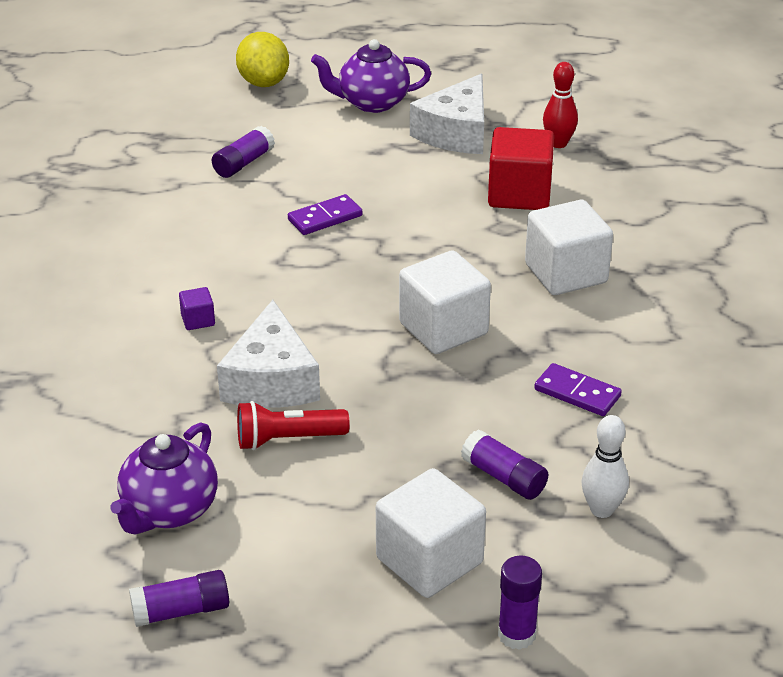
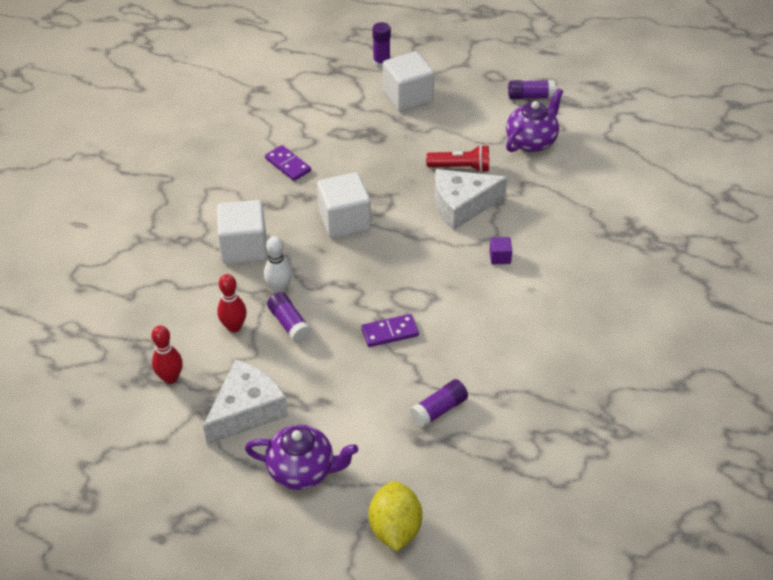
camera: 165 degrees left, 10 degrees up
white cheese [217,300,320,408] -> white cheese turned 120 degrees counterclockwise [434,169,508,230]
purple glue stick [461,430,548,500] -> purple glue stick moved to [267,292,312,343]
red cube [488,127,554,210] -> red bowling pin [217,274,247,332]
white bowling pin [581,415,629,518] -> white bowling pin moved to [264,236,292,293]

